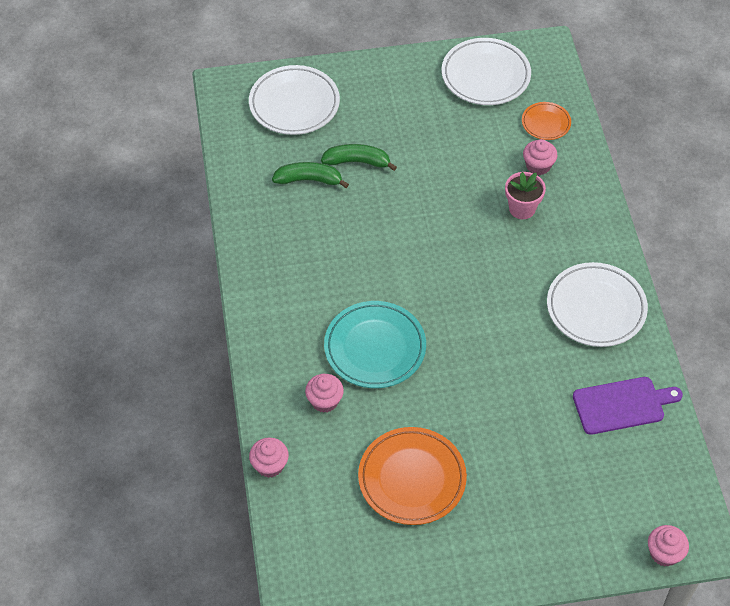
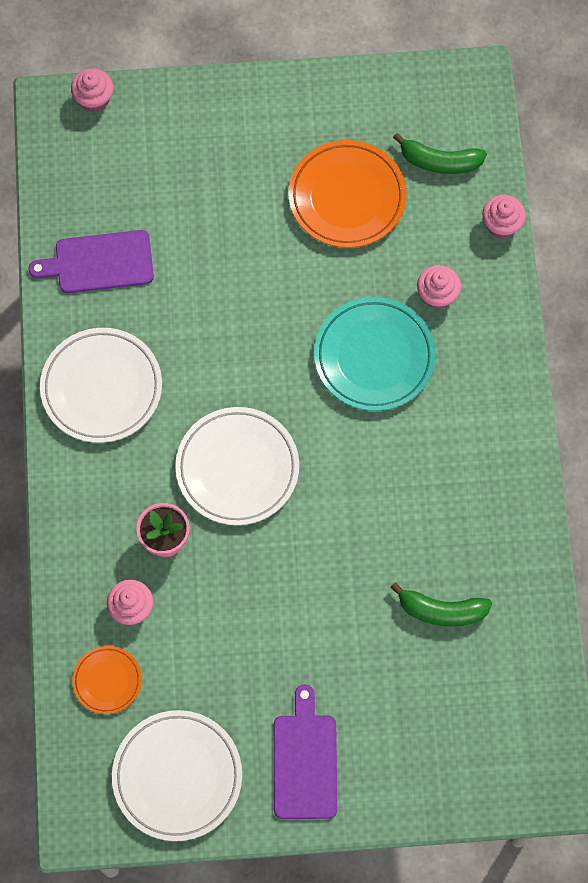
camera: 175 degrees left, 15 degrees up
white plate [249,65,340,135] -> white plate moved to [175,407,299,525]
green banana [321,144,397,171] -> green banana moved to [393,133,487,174]
none -> purple cutting board [274,685,337,819]

